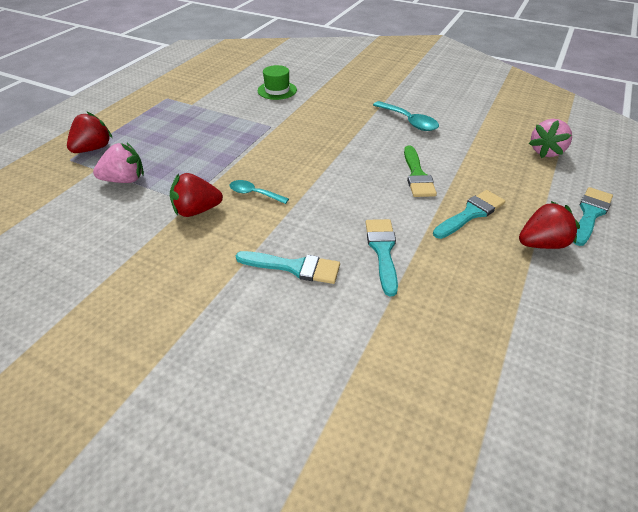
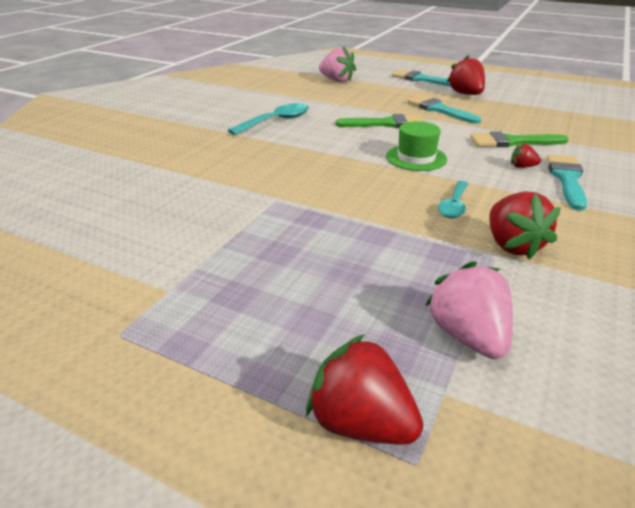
camera: 90 degrees left, 10 degrees down
green hat [257,65,297,100] -> green hat moved to [386,121,447,171]
turquoise brush [366,219,398,296] -> green brush [470,131,569,147]
none -> red strawberry [511,144,541,168]

